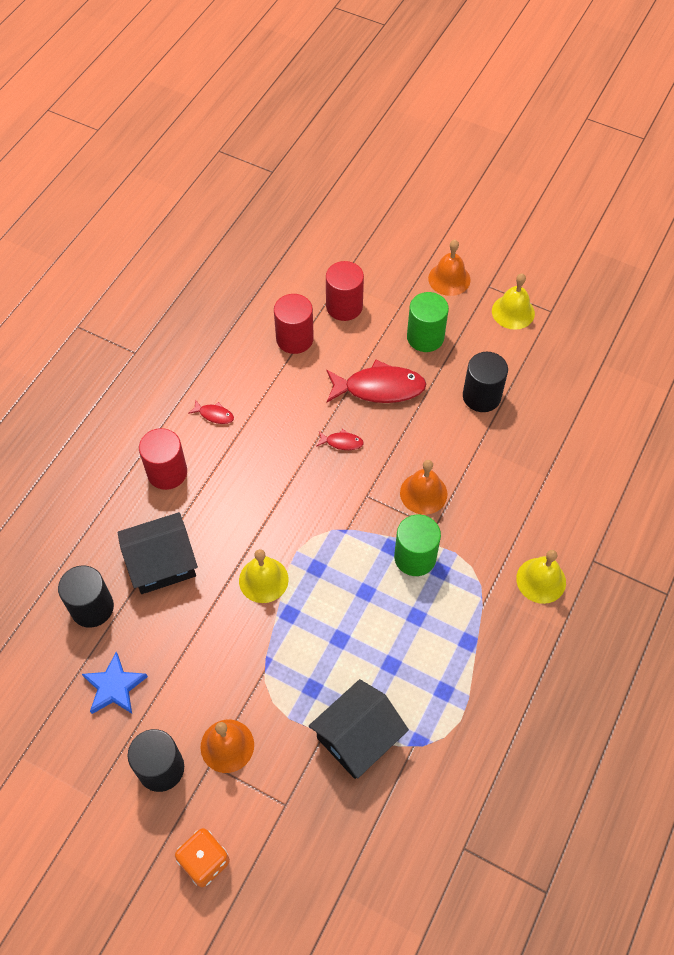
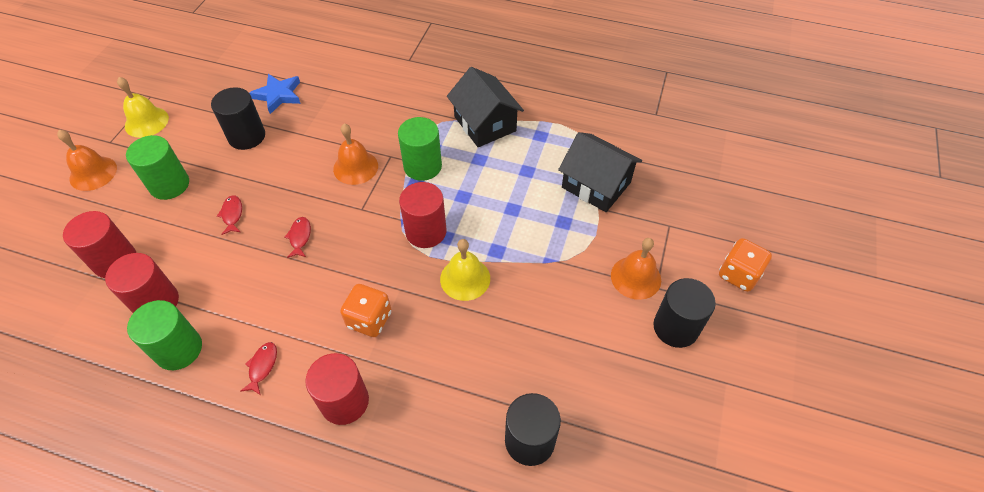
camera: 100 degrees left, 5 degrees down
blue star [82,652,148,714] -> blue star moved to [249,74,301,114]
black house [117,512,198,594] -> black house moved to [447,67,524,147]
red fish [326,360,426,403] -> red fish [217,195,242,235], size x0.45
yellow bell [516,550,566,604] -> none
none -> green cylinder [127,300,202,370]
none -> orange dice [340,284,391,337]
none -> red cylinder [399,182,446,248]

